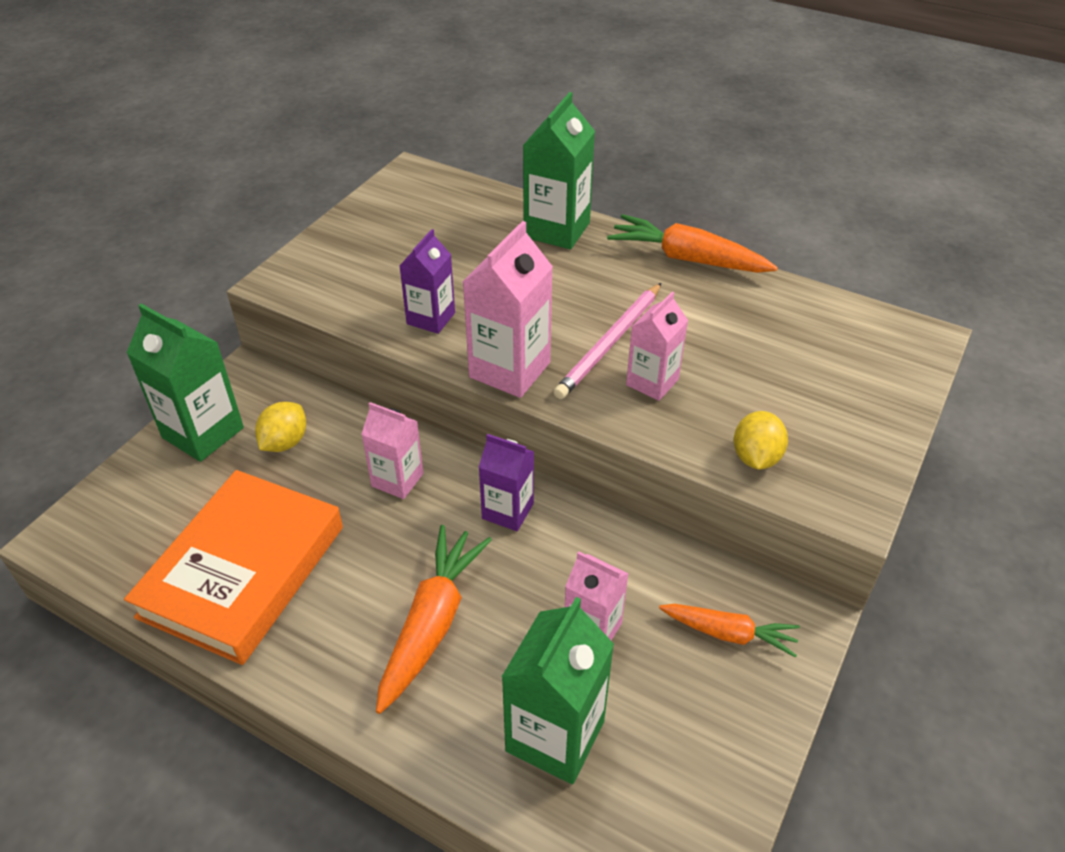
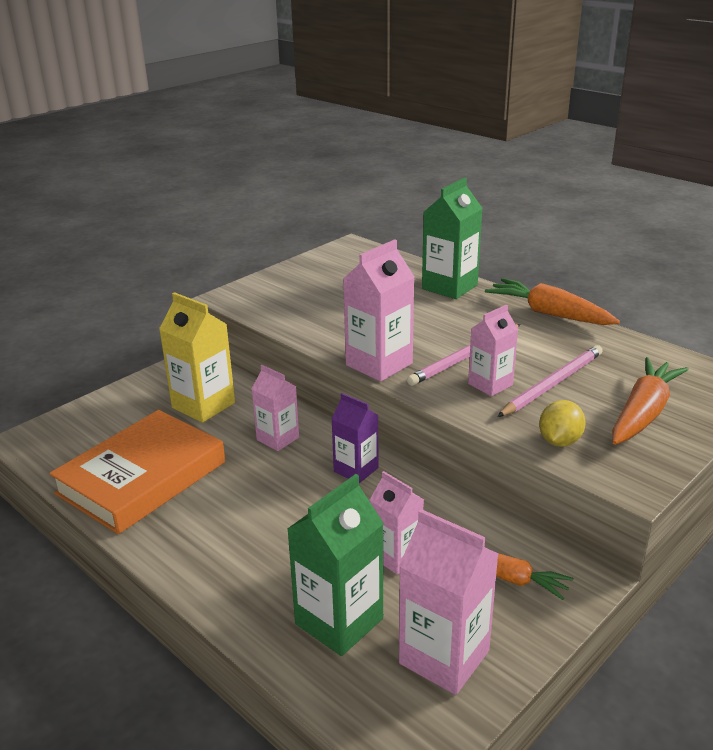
camera: 15 degrees right, 15 degrees down
green carton [126,303,244,462] -> none
yellow lemon [255,402,306,452] -> yellow carton [159,292,235,423]
orange carrot [376,525,492,714] -> orange carrot moved to [612,357,689,445]
purple carton [400,229,455,334] -> none
none -> pink carton [399,509,499,695]
none -> pink pencil [497,345,603,417]

